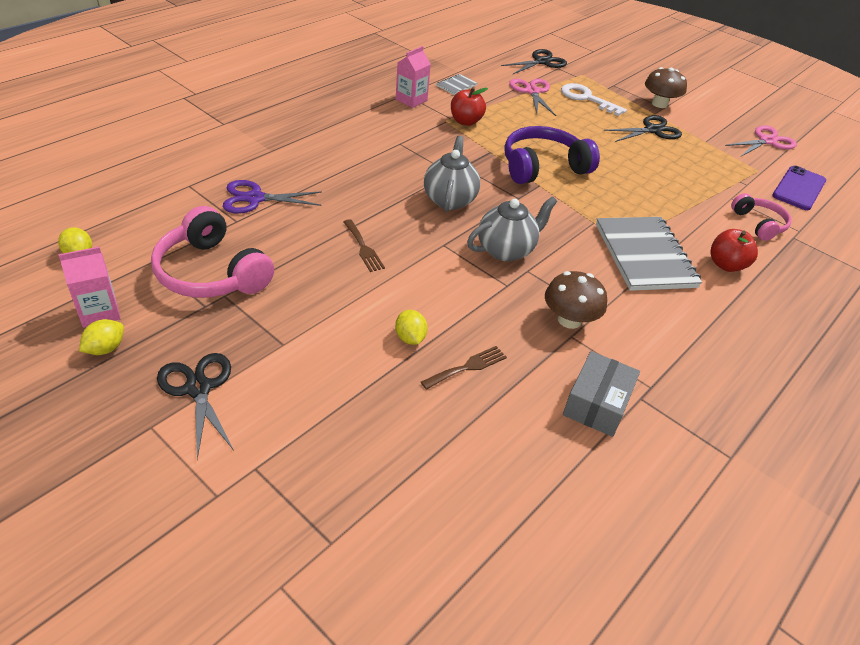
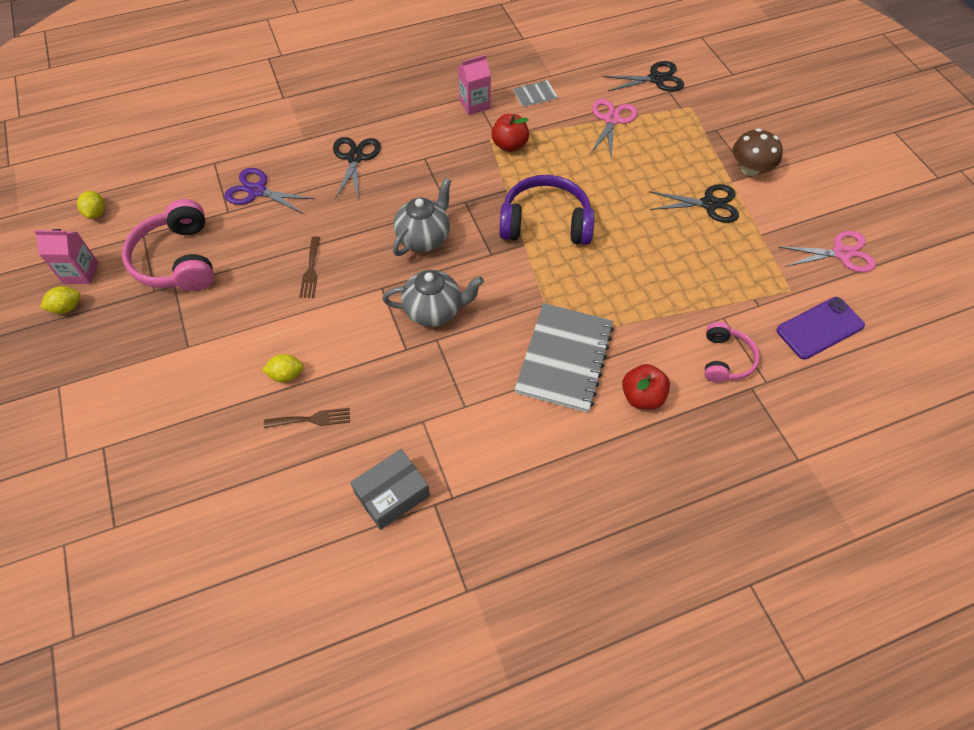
camera: 30 degrees right, 15 degrees up
black scissors [157,353,234,459] -> black scissors moved to [333,137,381,199]
yellow lemon [395,310,428,345] -> yellow lemon turned 75 degrees clockwise [262,354,303,382]
brown mushroom [545,271,607,329] -> none
white key [561,83,627,116] -> none

